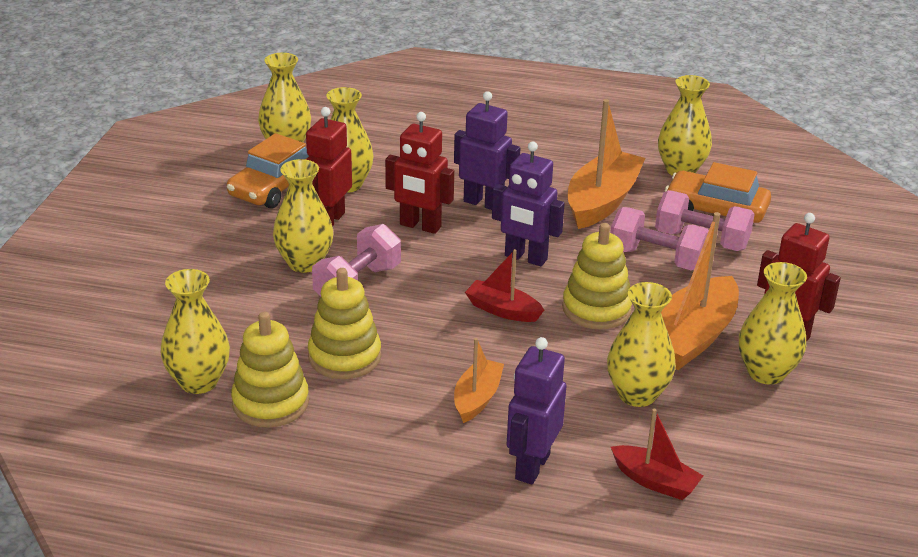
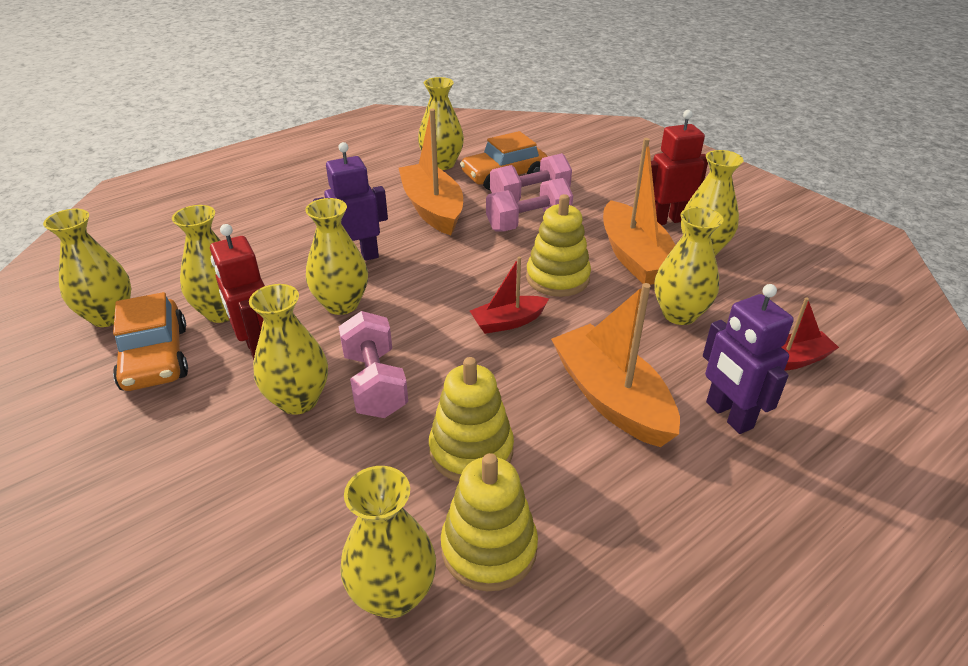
camera: 50 degrees left, 5 degrees up
red robot [385,112,454,234] -> yellow vase [305,198,368,315]
orange boat [454,338,504,423] -> orange boat [551,283,680,447], size x1.79
purple robot [492,141,565,266] -> none

